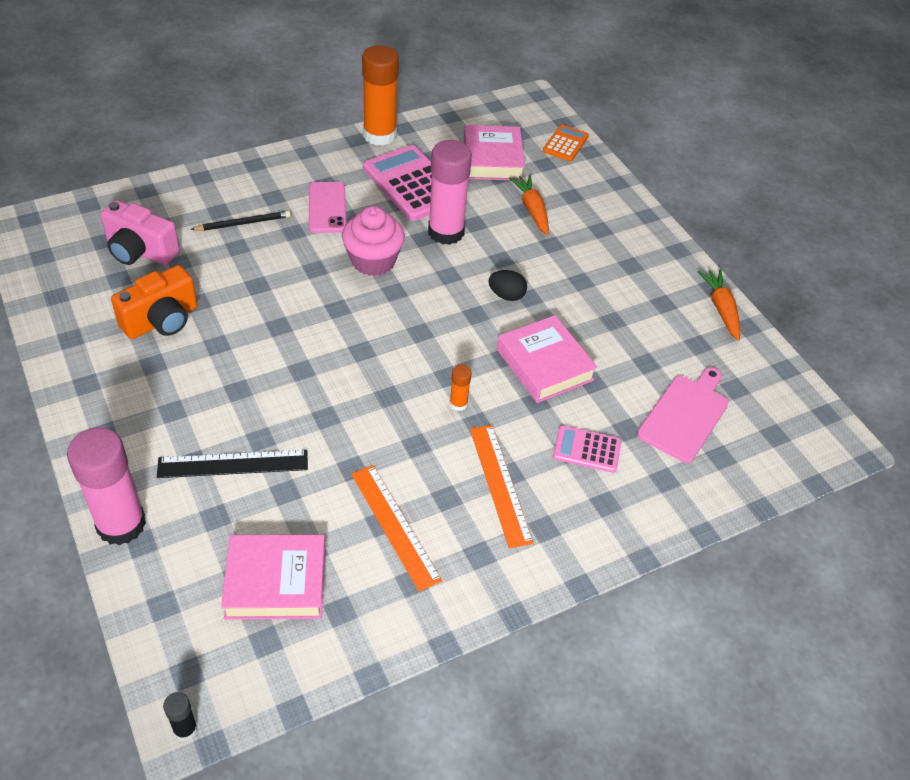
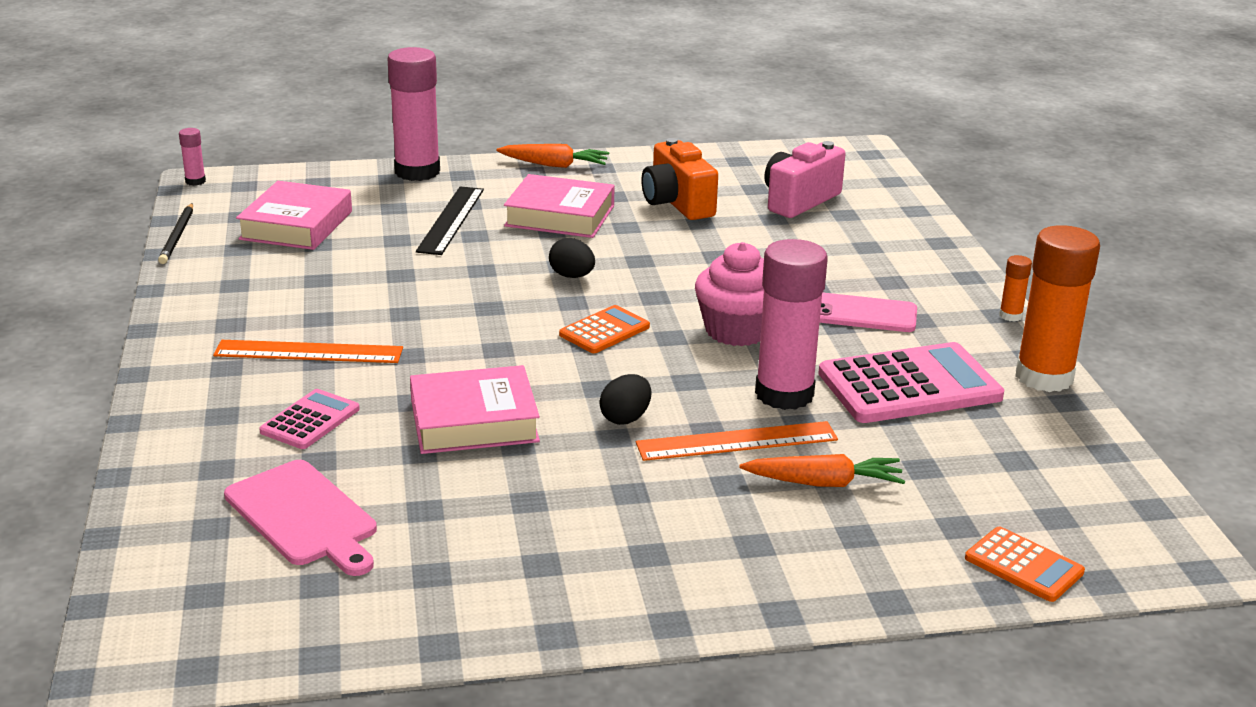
camera: 110 degrees right, 20 degrees down
black glue stick [163,692,197,741] -> pink glue stick [179,128,206,186]
black pencil [190,211,291,231] -> black pencil moved to [158,203,193,264]
orange ruler [351,465,442,592] -> orange ruler moved to [636,421,838,461]
orange glue stick [449,365,472,411] -> orange glue stick moved to [999,255,1032,322]
pink book [464,125,525,181] -> pink book moved to [504,174,615,238]
orange carrot [698,269,740,341] -> orange carrot moved to [497,144,609,168]
none -> black egg [549,238,595,278]
none -> orange calculator [559,305,650,353]

